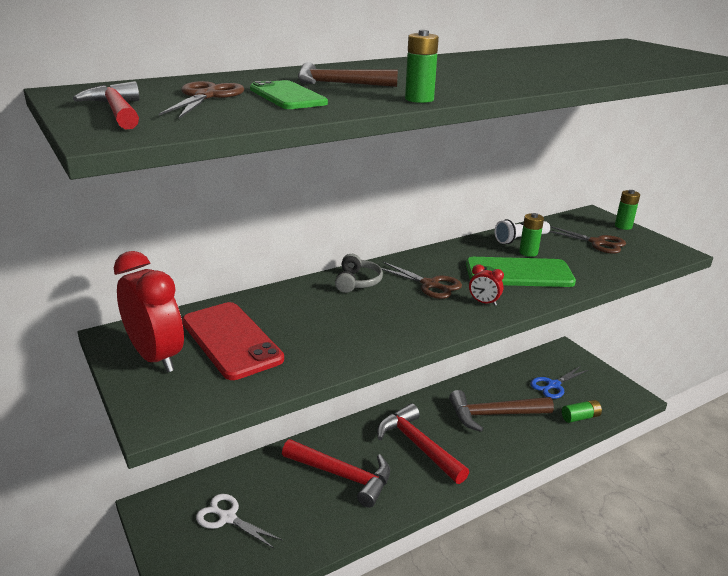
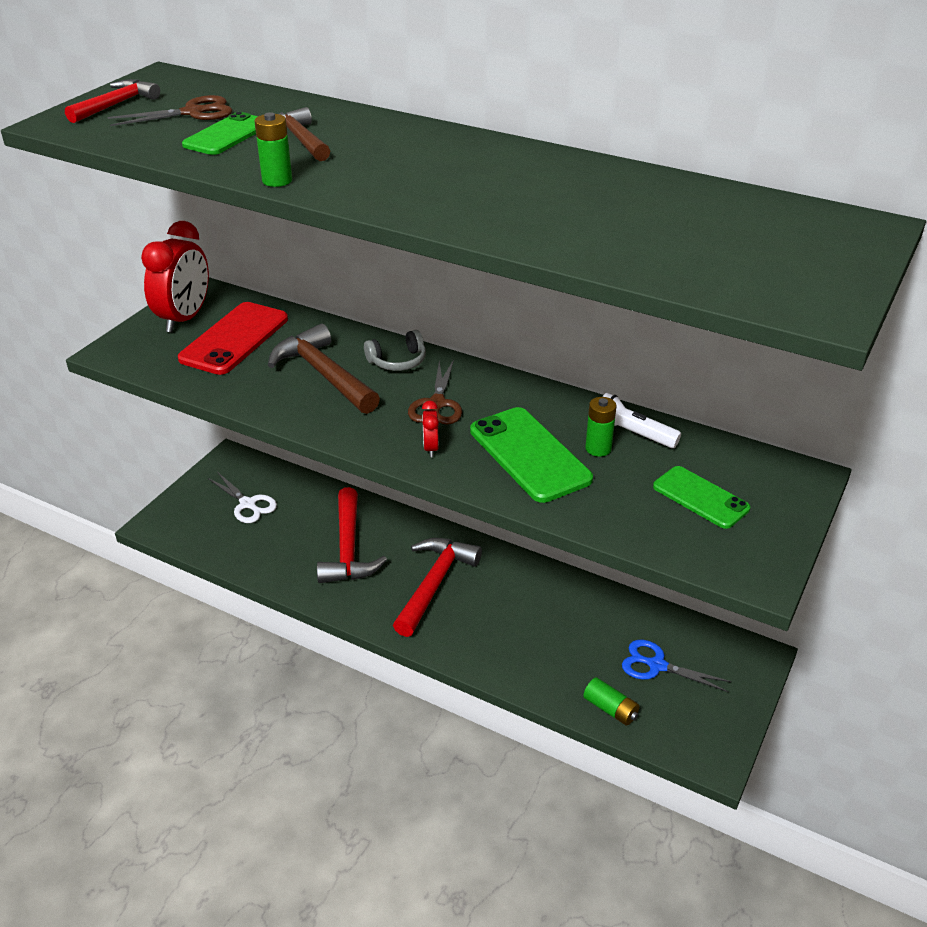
camera: 60 degrees right, 10 degrees up
white scissors [196,494,283,549] -> white scissors turned 135 degrees clockwise [207,472,277,523]
brown hammer [449,390,554,432] -> brown hammer moved to [268,324,380,414]
brown scissors [549,226,626,254] -> green phone [653,466,750,529]
green battery [615,190,640,230] -> none

